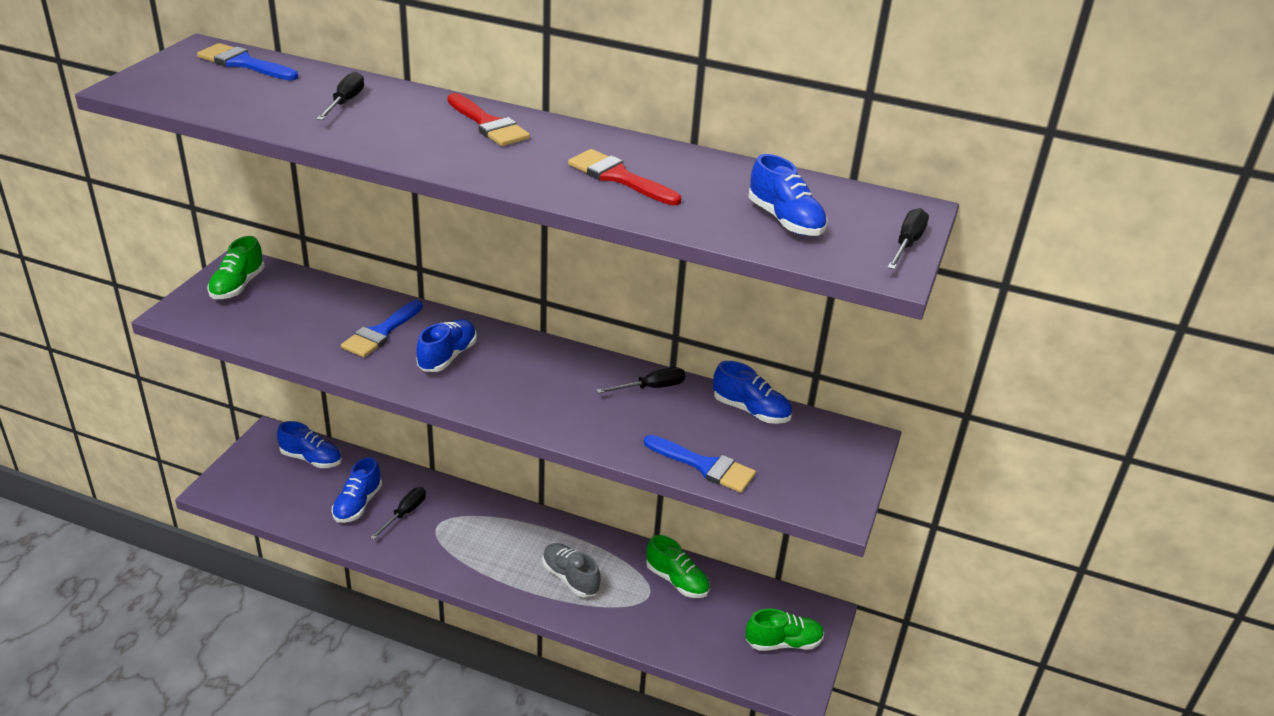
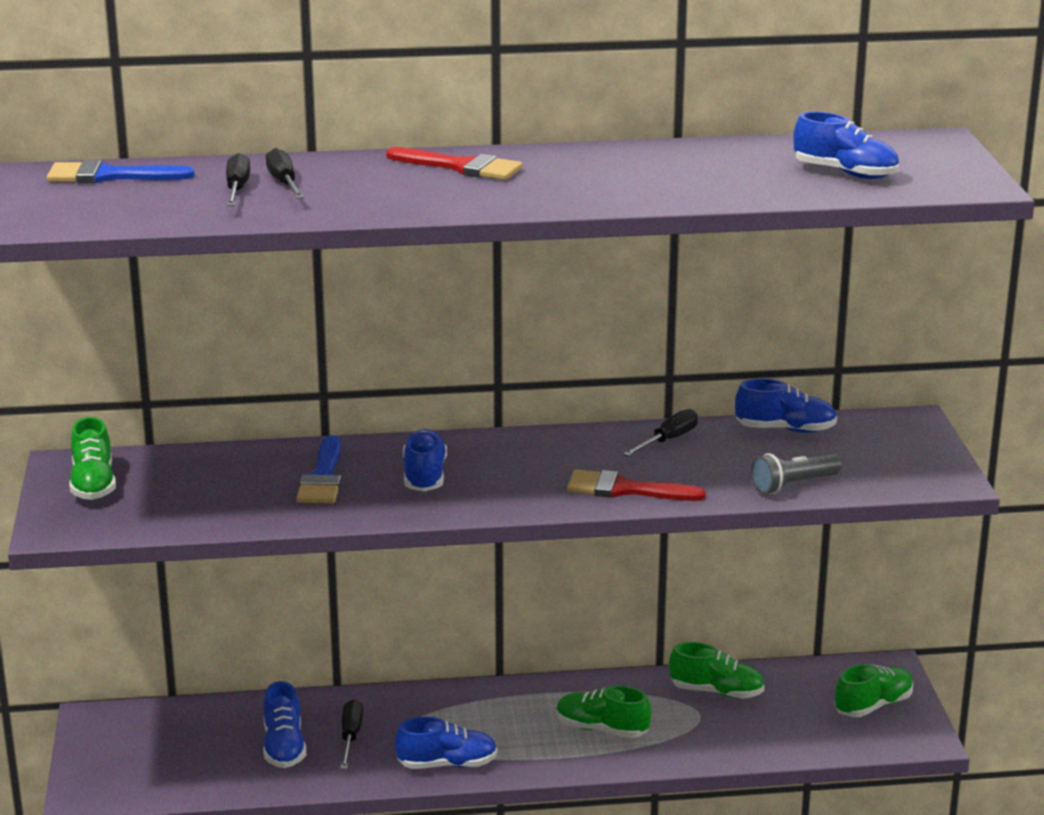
camera: 25 degrees left, 10 degrees down
blue shoe [277,421,342,468] -> blue shoe moved to [395,717,497,769]
grey shoe [542,543,601,597] -> green shoe [556,686,651,738]
red brush [568,149,681,205] -> red brush moved to [567,469,706,501]
blue brush [644,435,756,493] -> grey flashlight [751,453,842,494]
black screwdriver [887,208,929,270] -> black screwdriver moved to [226,153,250,206]

